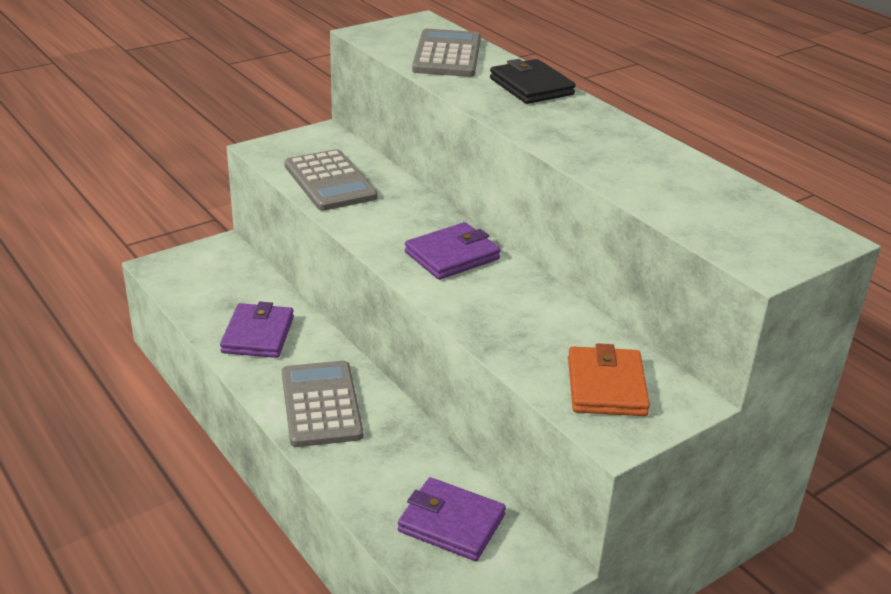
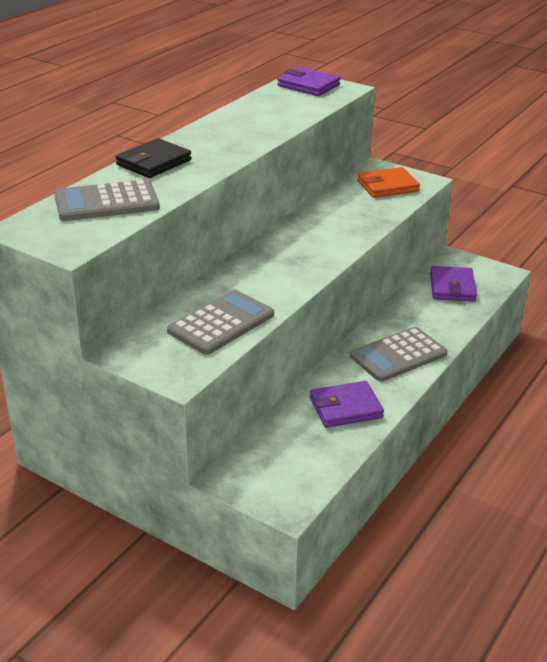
camera: 110 degrees left, 0 degrees up
purple wallet [405,222,500,280] -> purple wallet moved to [277,67,340,96]

